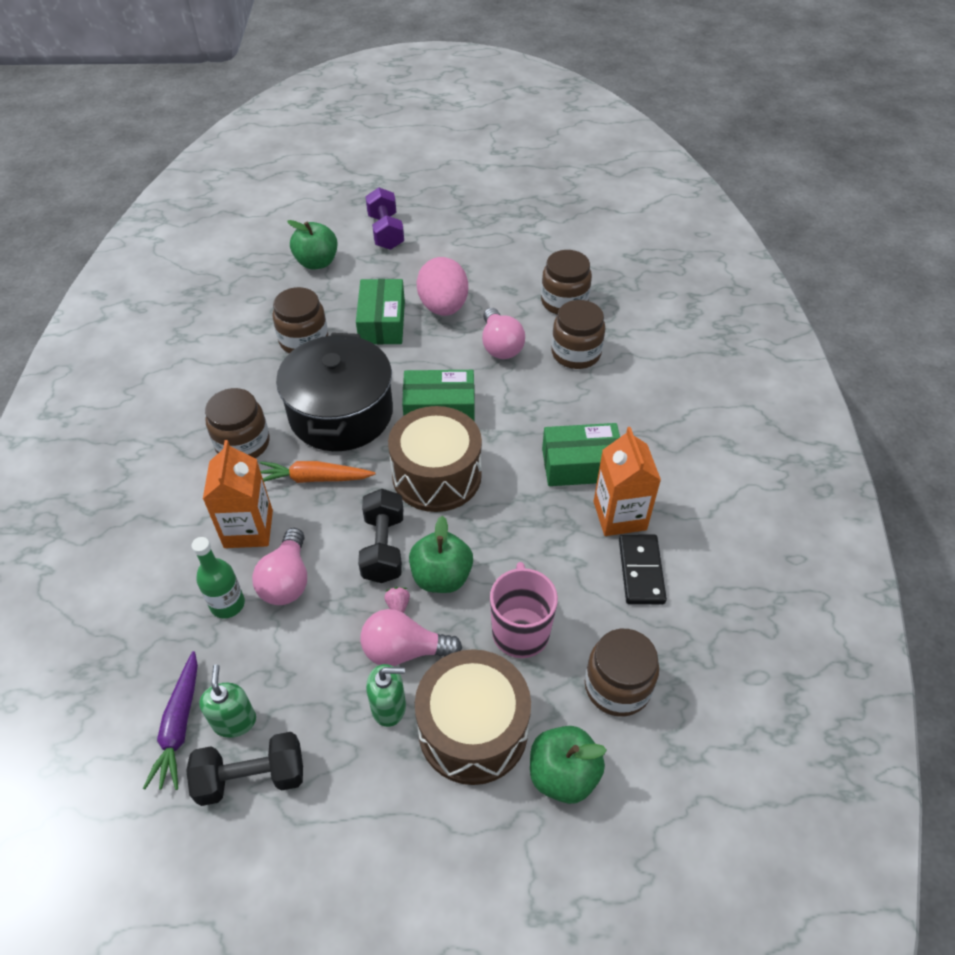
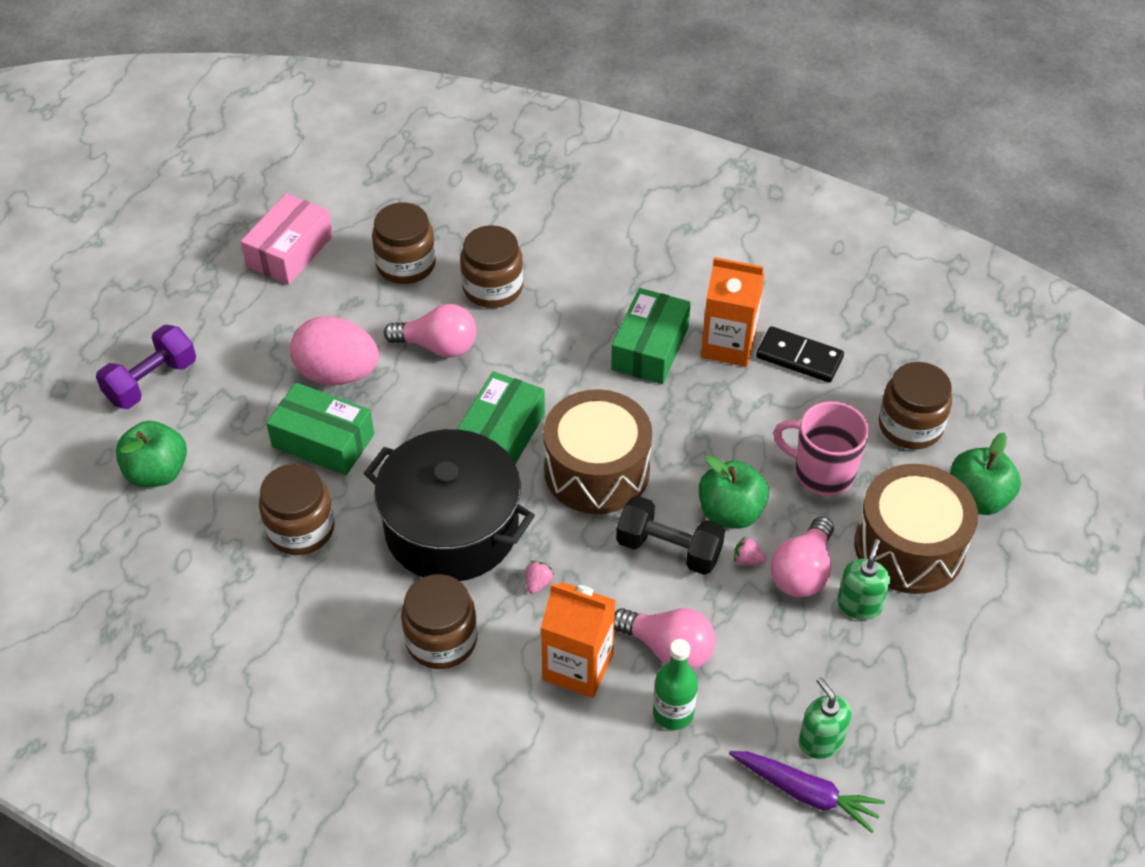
camera: 65 degrees left, 0 degrees up
black dumbbell [186,732,303,806] -> none
green soap dispenser [199,665,256,738] -> green soap dispenser turned 45 degrees clockwise [799,677,852,759]
orange carrot [260,461,375,483] -> pink strawberry [526,561,554,594]
purple dumbbell [365,188,404,250] -> purple dumbbell turned 60 degrees counterclockwise [96,325,196,409]
none -> pink box [241,193,333,285]

